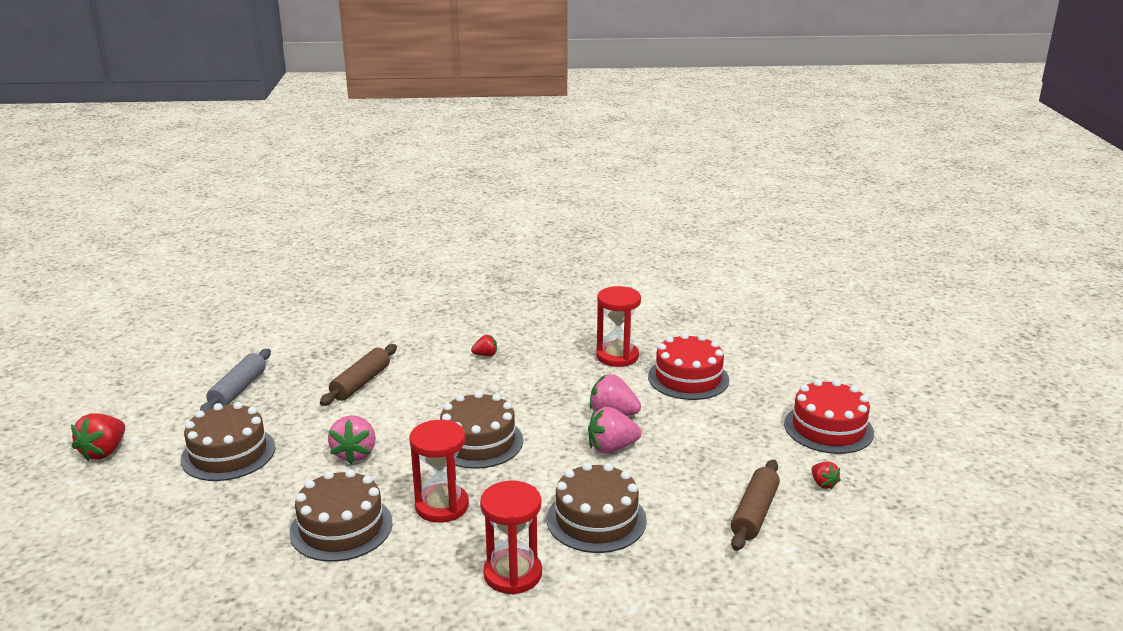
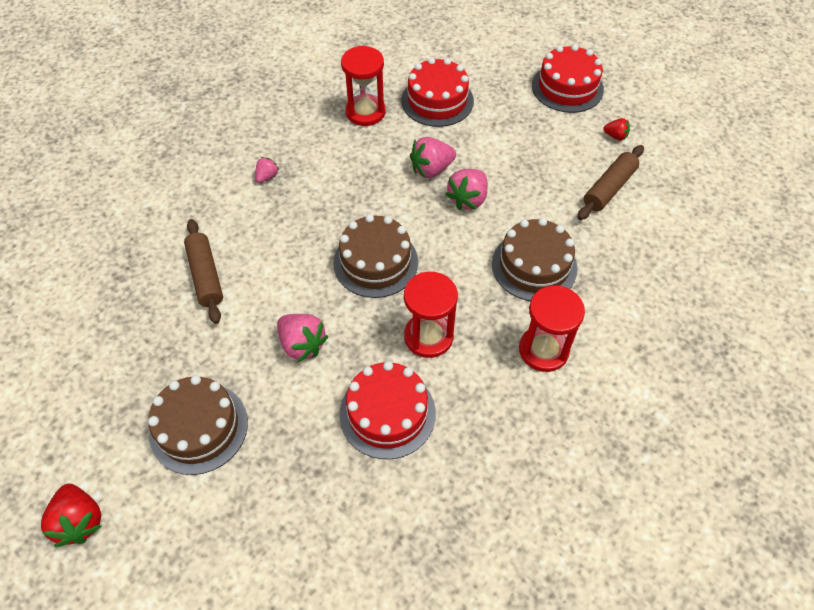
camera: 45 degrees left, 30 degrees up
grey rolling pin [200,349,271,411] -> none
brown cake [290,469,393,562] -> red cake [339,361,436,459]
red strawberry [471,335,497,356] -> pink strawberry [255,157,279,183]
brown rolling pin [731,459,780,551] -> brown rolling pin turned 60 degrees clockwise [578,145,644,220]

